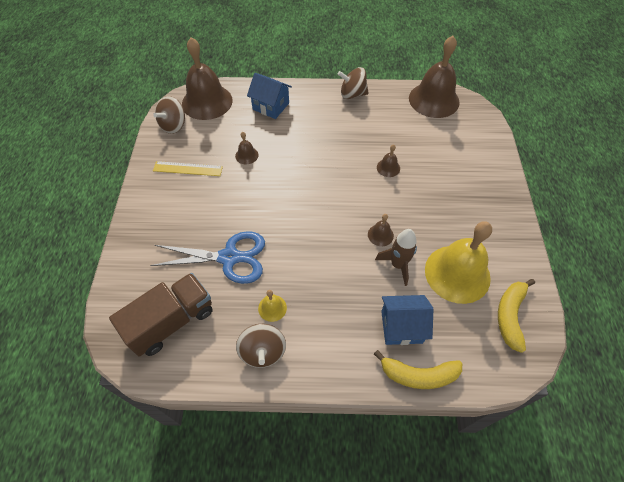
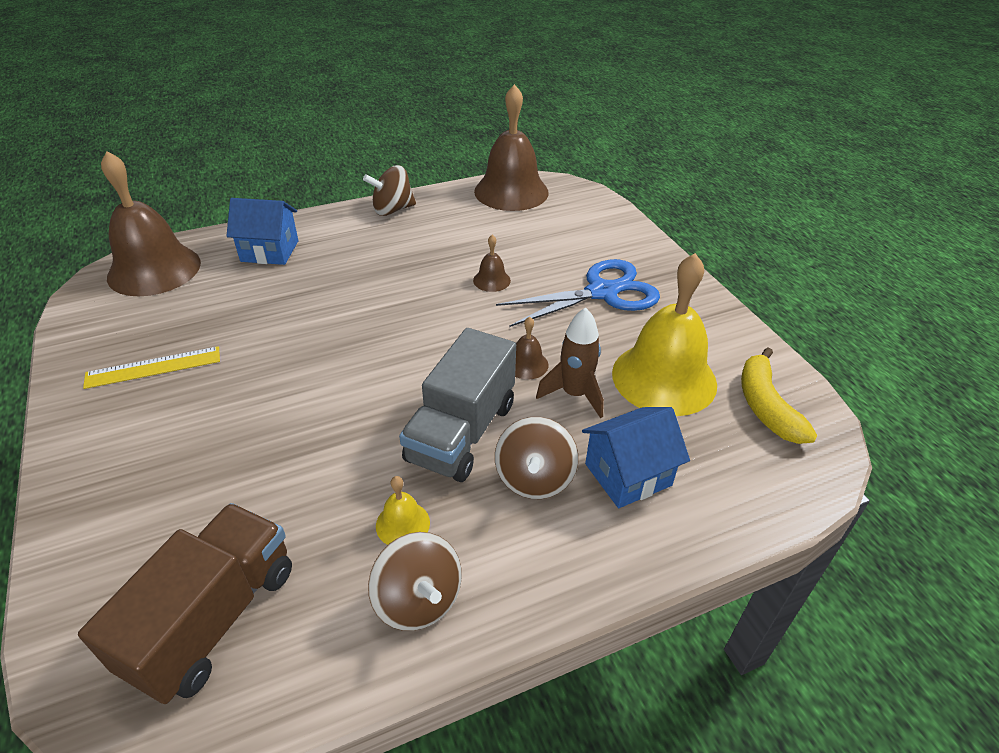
camera: 25 degrees left, 15 degrees down
blue scissors [150,231,265,284] -> blue scissors moved to [496,259,660,327]
brown spinning top [153,96,185,134] -> brown spinning top moved to [495,417,578,499]
brown bell [235,132,259,164] -> none
yellow banana [374,350,462,389] -> none
none -> grey truck [399,328,516,482]

